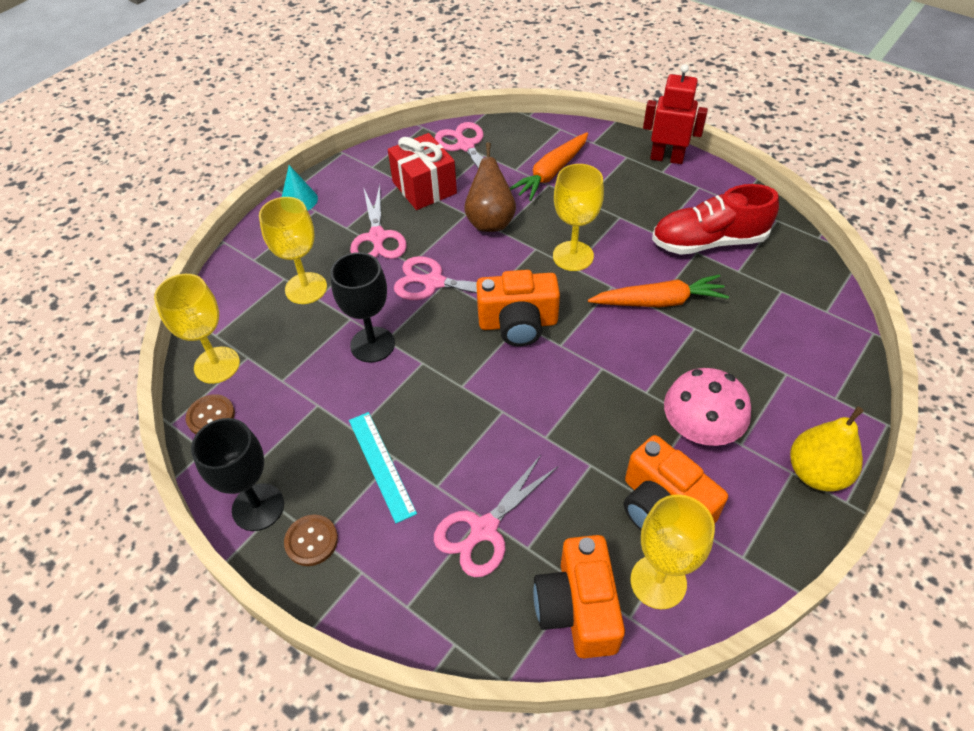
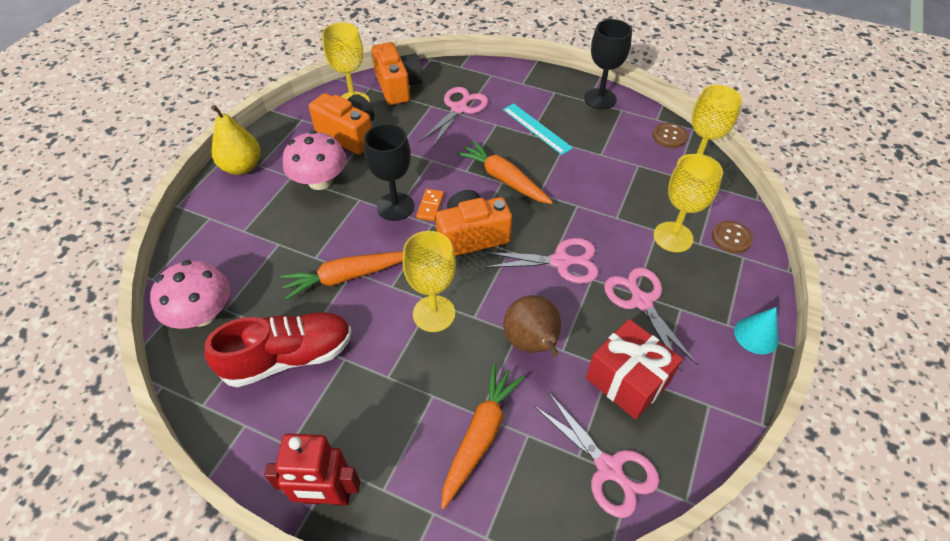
camera: 165 degrees right, 0 degrees up
brown button [284,515,338,566] -> brown button moved to [712,221,753,253]
black goblet [330,252,395,363] -> black goblet moved to [364,124,414,221]
none -> pink mushroom [150,260,230,329]
none -> orange domino [416,189,444,221]
none -> orange carrot [456,140,553,204]

